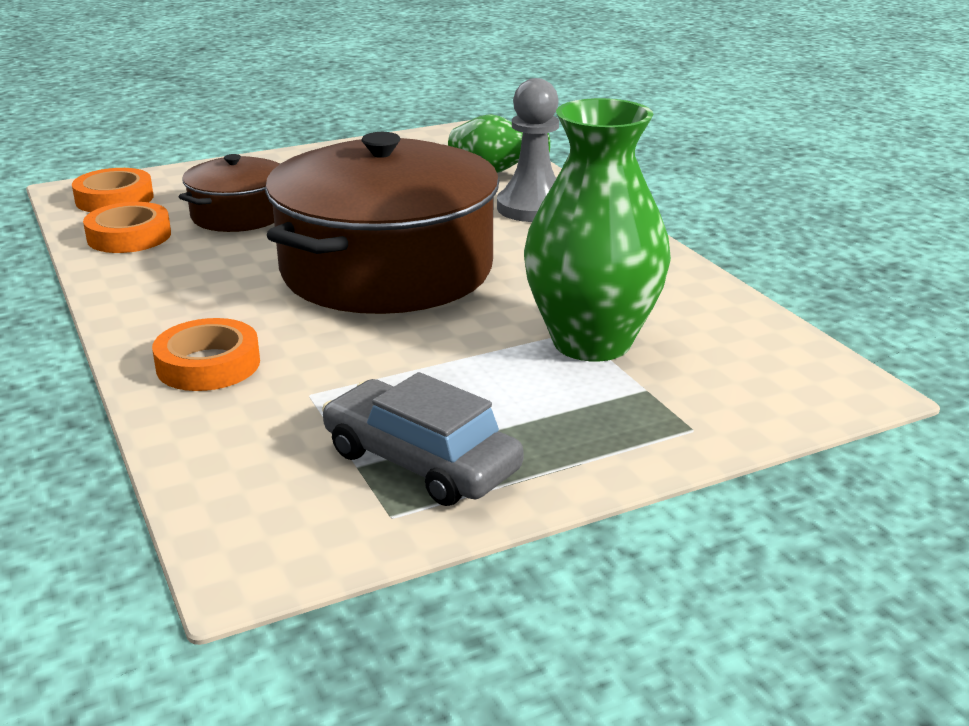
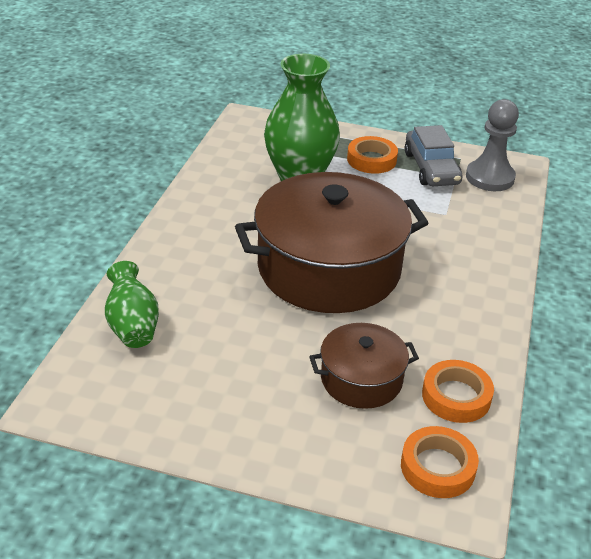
camera: 140 degrees left, 10 degrees up
orange tape [152,318,260,391] -> orange tape moved to [347,136,398,174]
grey pawn [497,78,559,222] -> grey pawn moved to [466,99,519,191]

